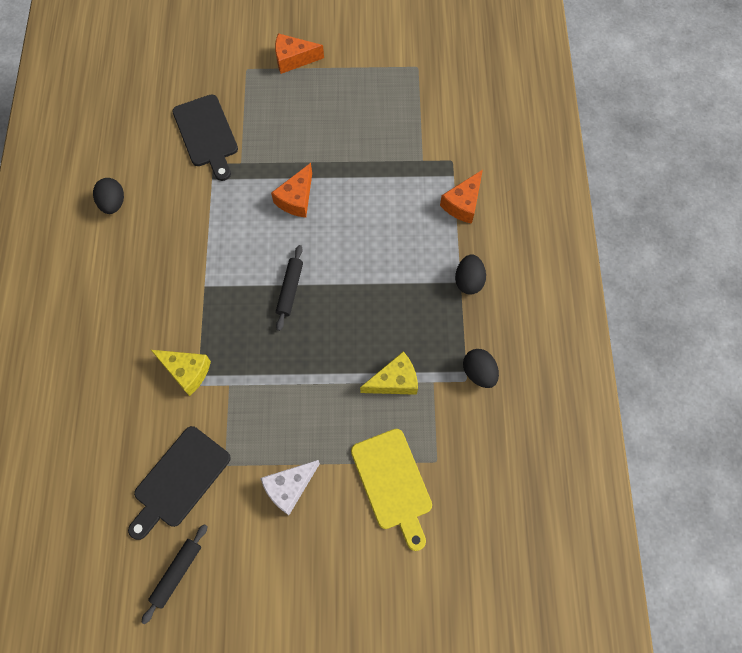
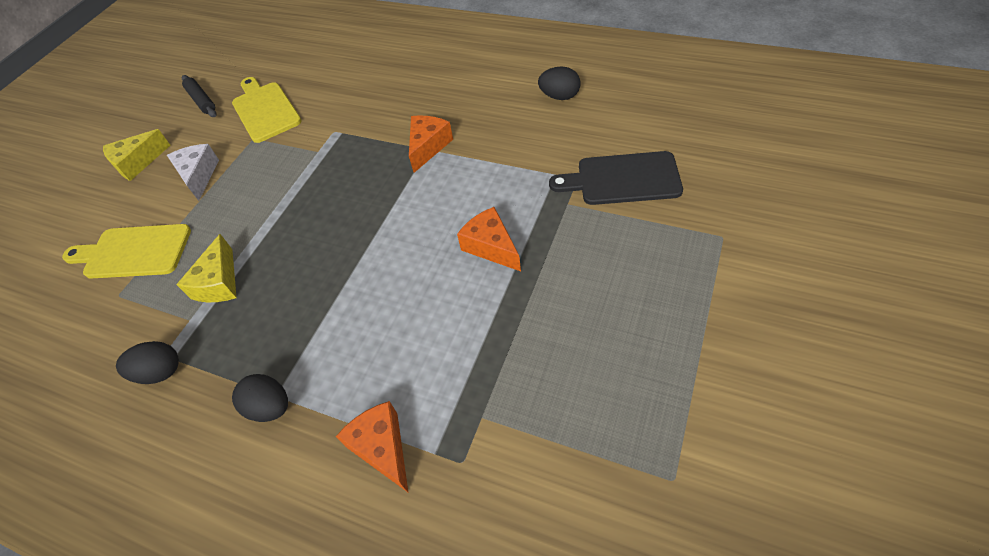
camera: 120 degrees right, 15 degrees down
black cutting board [128,426,231,540] -> yellow cutting board [232,77,302,143]
yellow cheese [151,350,211,396] -> yellow cheese moved to [103,129,170,181]
orange cheese [275,33,324,74] -> orange cheese moved to [409,115,453,173]
black rolling pin [276,245,303,331] -> none

